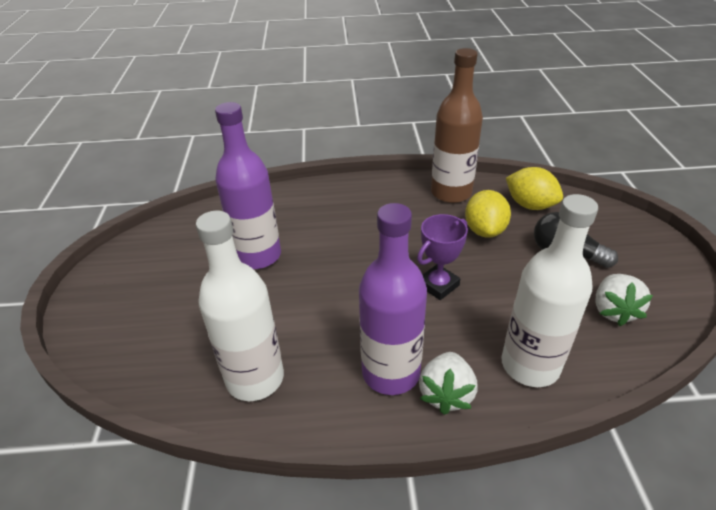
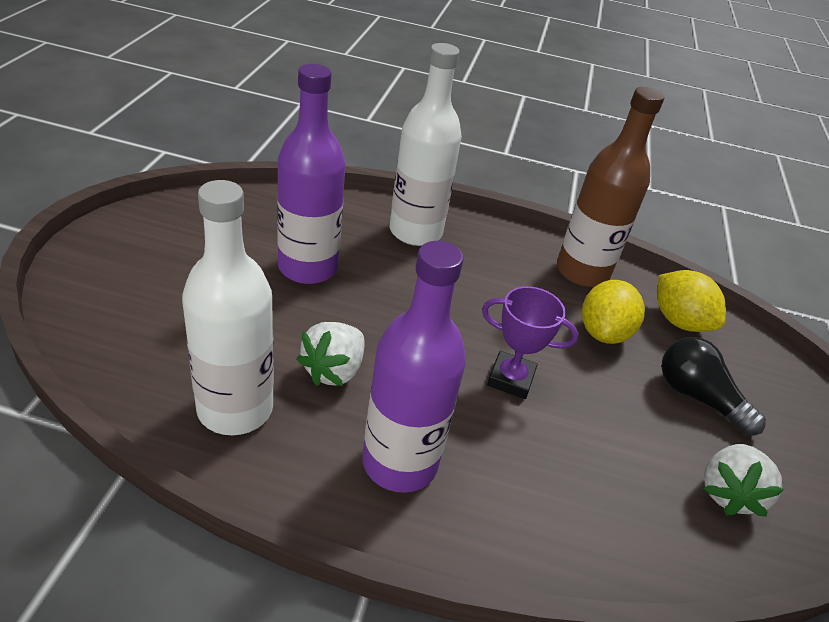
camera: 10 degrees right, 0 degrees up
purple trophy [417,214,468,300] -> purple trophy turned 45 degrees clockwise [482,286,579,399]
white strawberry [419,352,478,415] -> white strawberry moved to [296,322,365,386]
white bottle [501,194,598,387] -> white bottle moved to [390,43,462,246]

